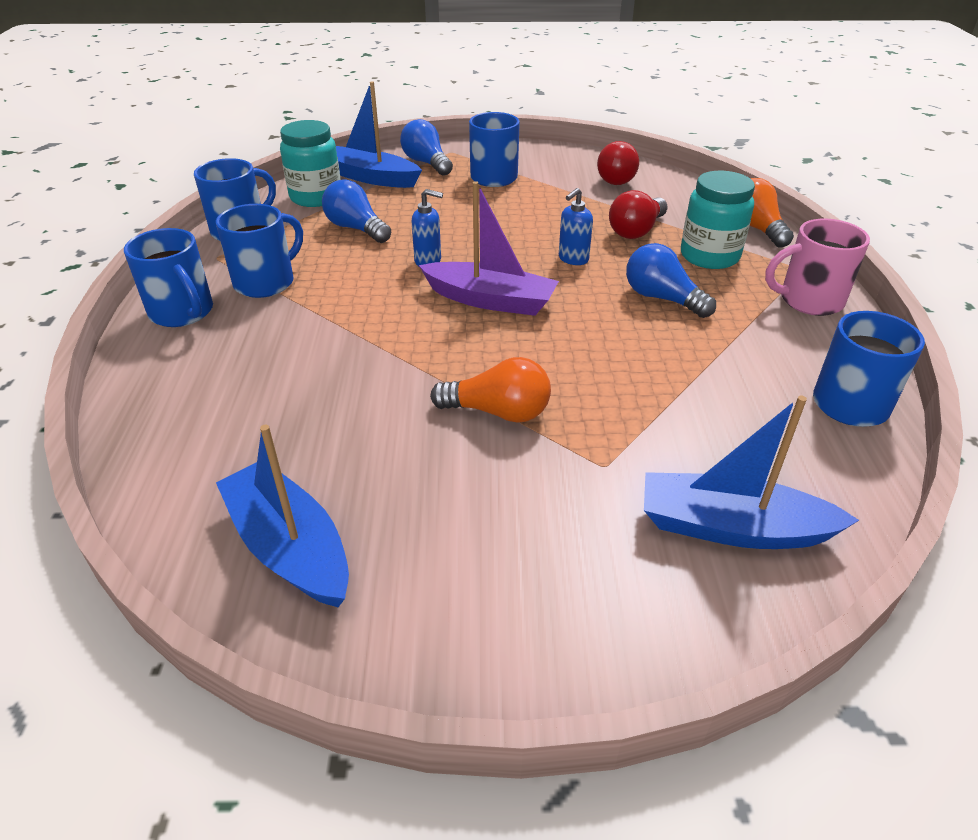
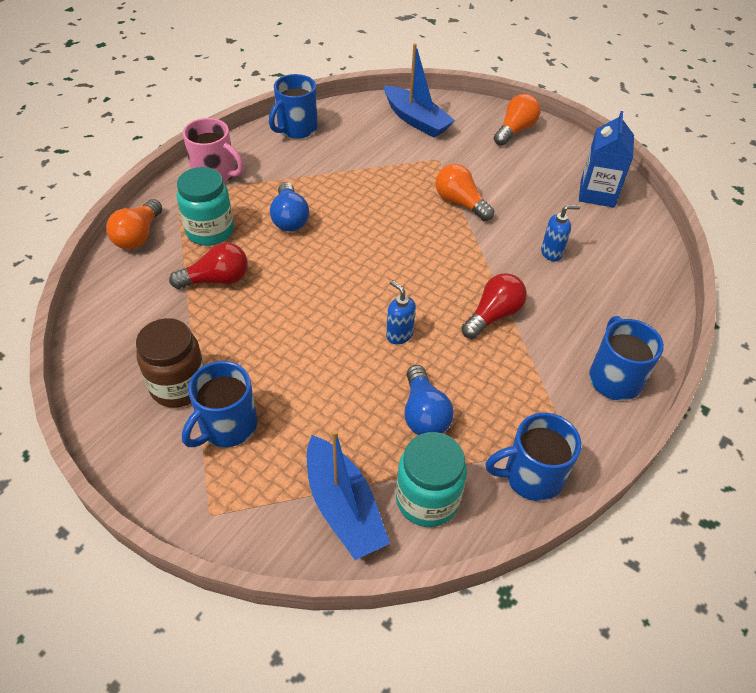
camera: 145 degrees left, 10 degrees up
blue mug [216,204,303,298] -> none
blue boat [216,425,349,607] -> blue carton [579,111,634,208]
blue light bulb [400,119,453,176] -> none
purple boat [419,181,559,316] -> none
blue soap dispenser [559,188,593,265] -> blue soap dispenser moved to [541,205,580,261]
red light bulb [597,141,639,185] -> red light bulb moved to [461,273,527,339]
none -> brown jar [136,318,204,408]
none -> orange light bulb [494,94,541,146]

